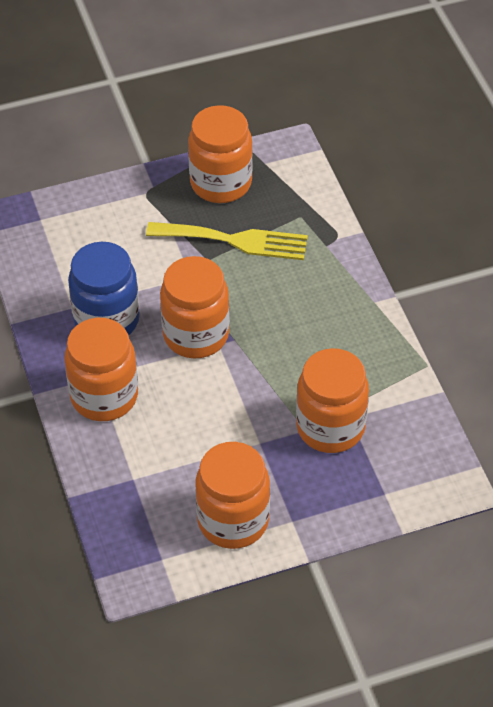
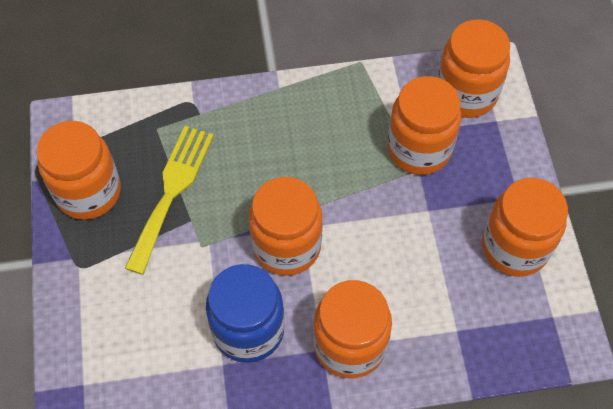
camera: 80 degrees left, 10 degrees up
none -> orange jar [437,19,510,118]

